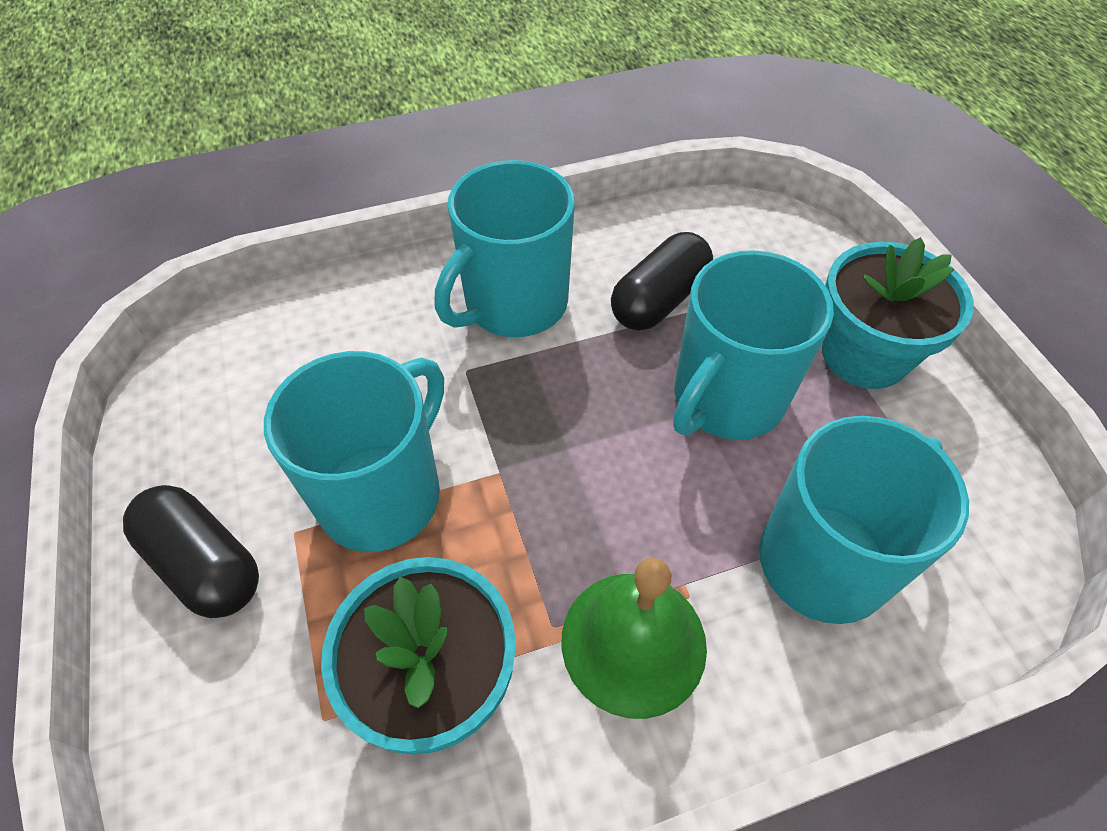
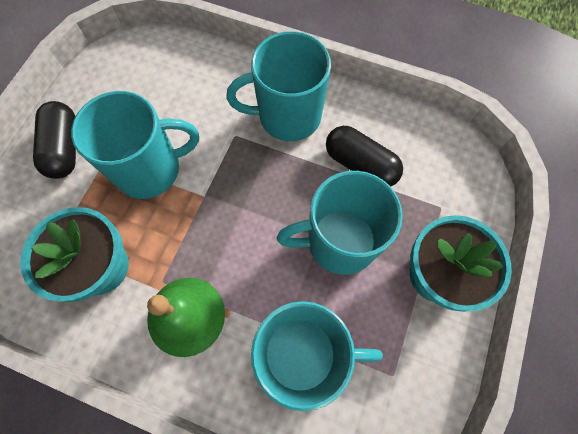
camera: 40 degrees right, 15 degrees up
black capsule [611,232,713,331] -> black capsule turned 45 degrees clockwise [326,126,403,187]

